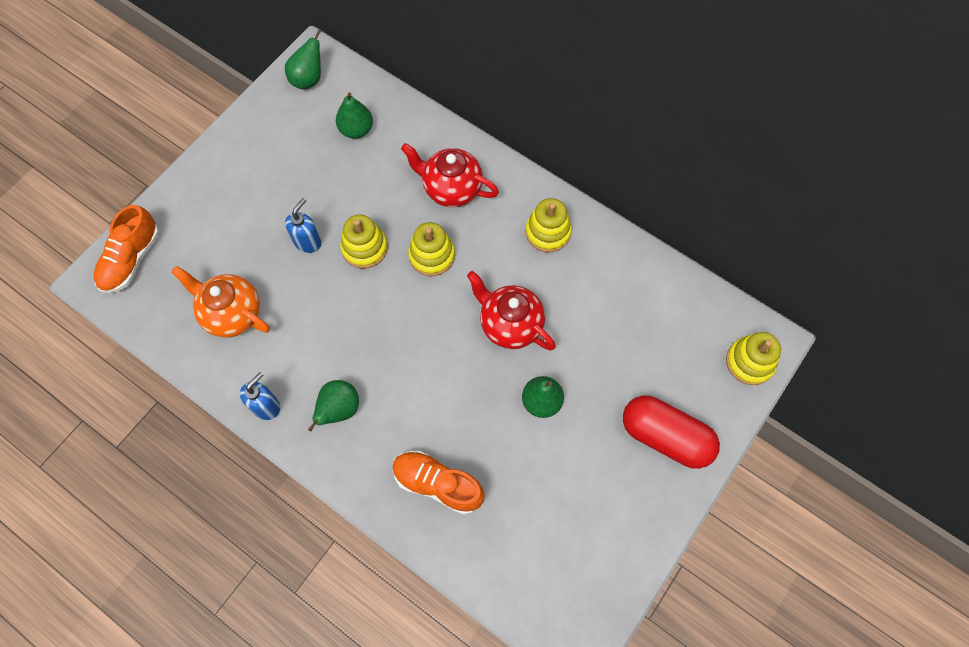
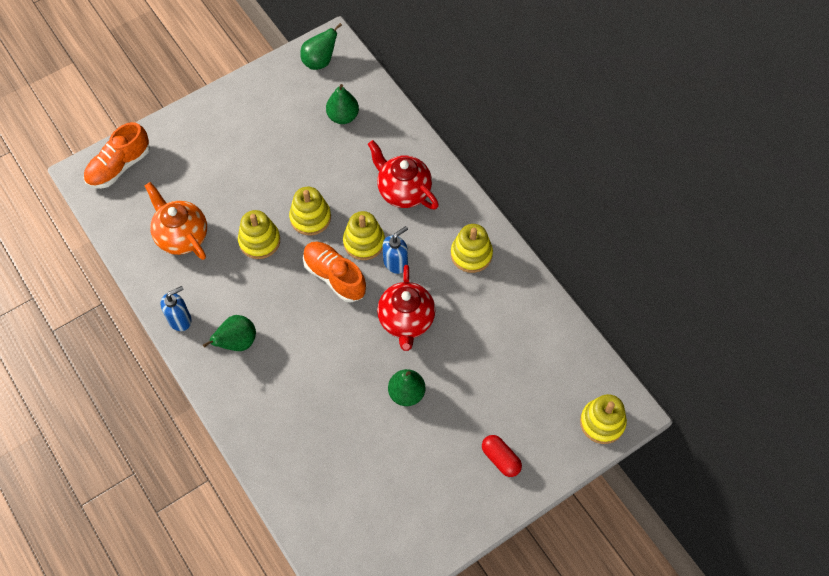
camera: 20 degrees right, 5 degrees down
blue soap dispenser [285,198,321,253] -> blue soap dispenser moved to [383,226,408,274]
orange shoe [392,450,485,515] -> orange shoe moved to [303,242,366,303]
red teapot [467,271,556,351] -> red teapot turned 150 degrees counterclockwise [377,265,435,351]
red capsule [623,395,720,469] -> red capsule [482,435,522,477], size x0.54
none -> yellow stacking toy [238,210,280,259]

